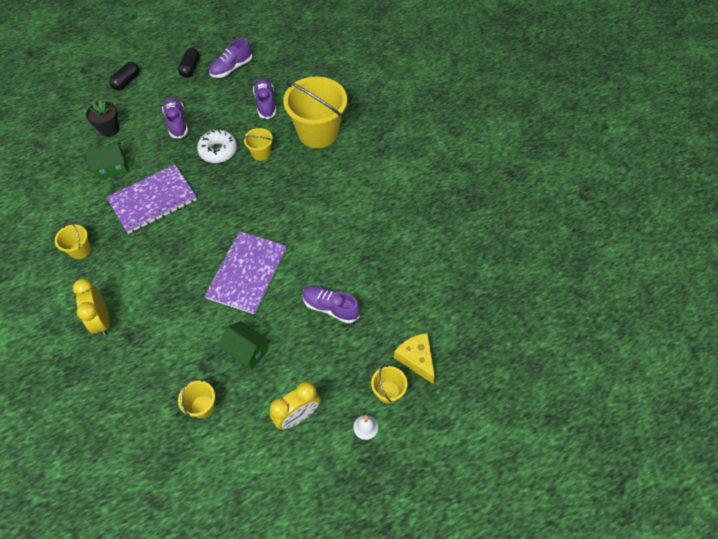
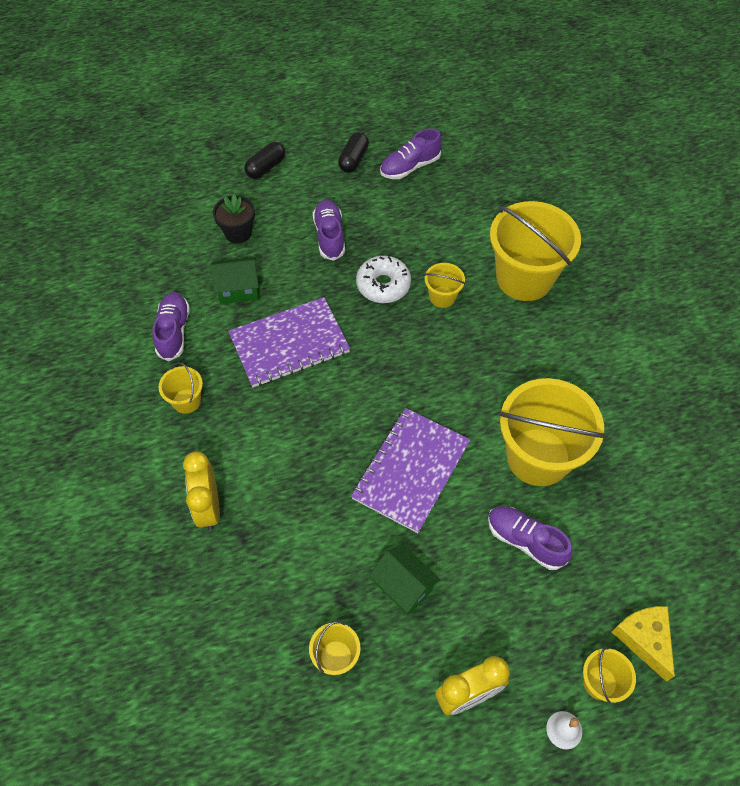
camera: 10 degrees right, 0 degrees up
purple shoe [253,78,276,119] -> purple shoe moved to [153,292,190,361]
none -> yellow bucket [498,378,606,486]

